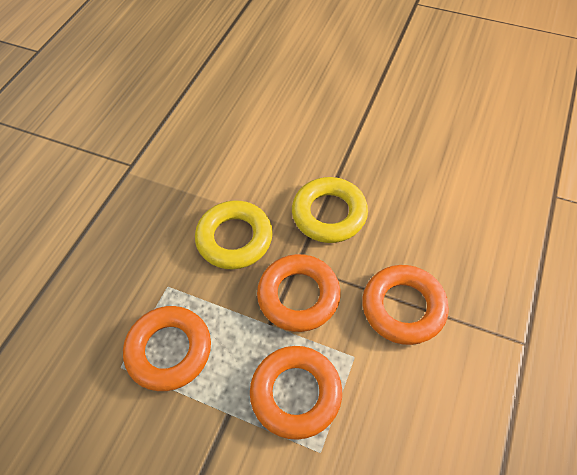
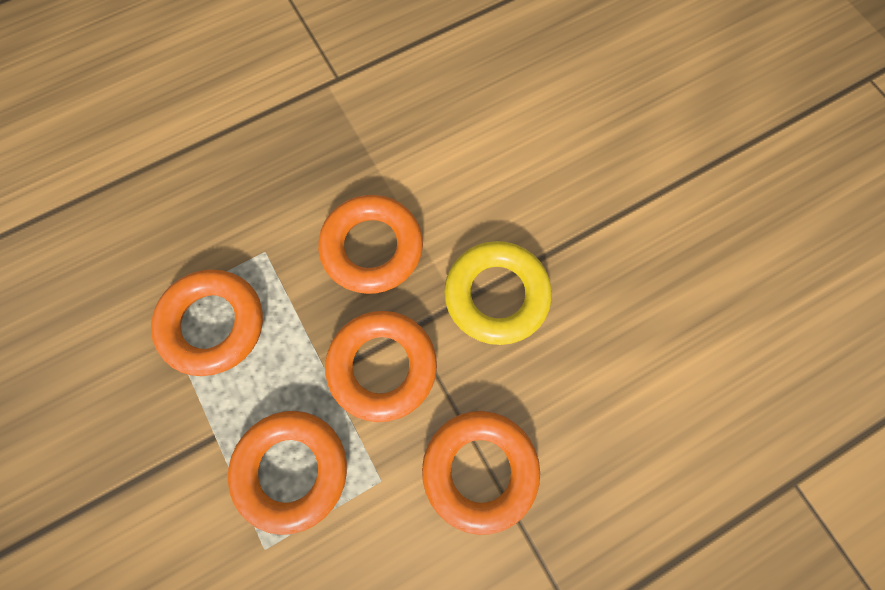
camera: 35 degrees right, 15 degrees up
yellow ring [195,200,273,269] -> orange ring [318,195,423,294]

